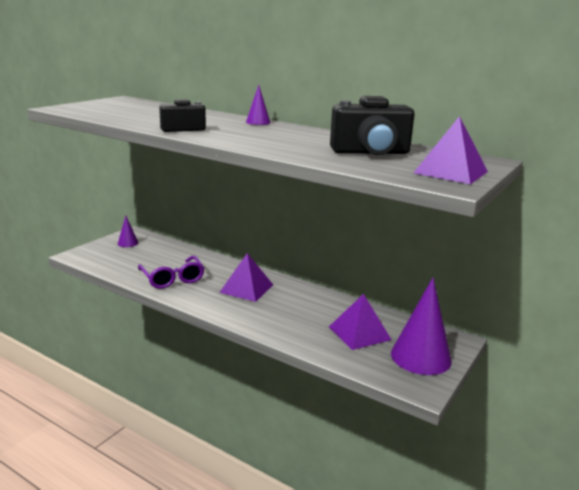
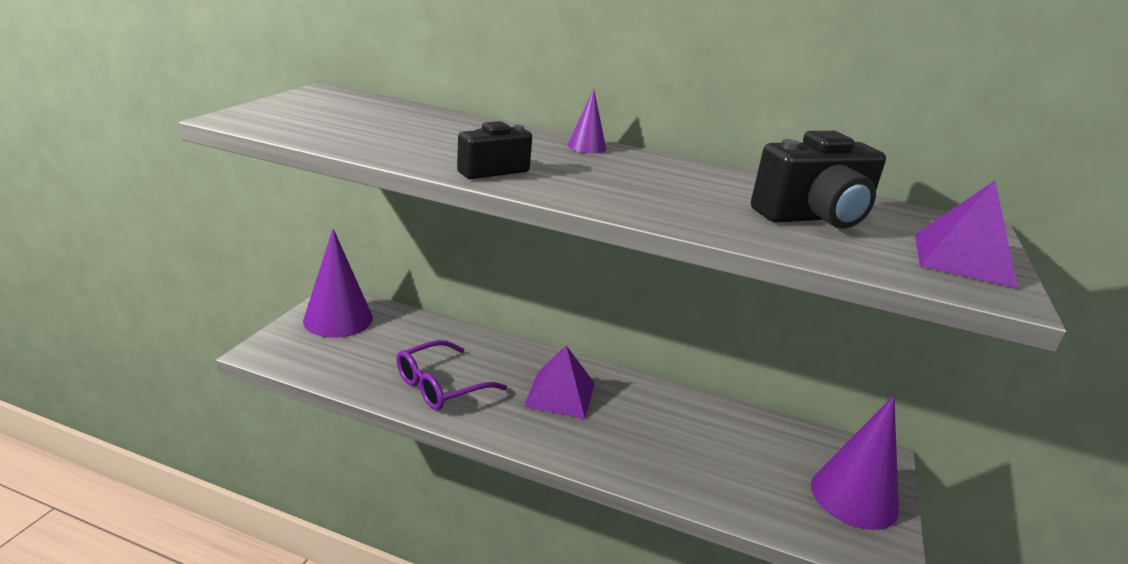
camera: 15 degrees left, 5 degrees up
purple cone [118,216,138,247] -> purple cone [303,229,373,338], size x2.10
purple glasses [138,256,204,289] -> purple glasses turned 90 degrees clockwise [396,340,507,410]
purple pyramid [329,294,392,350] -> none

